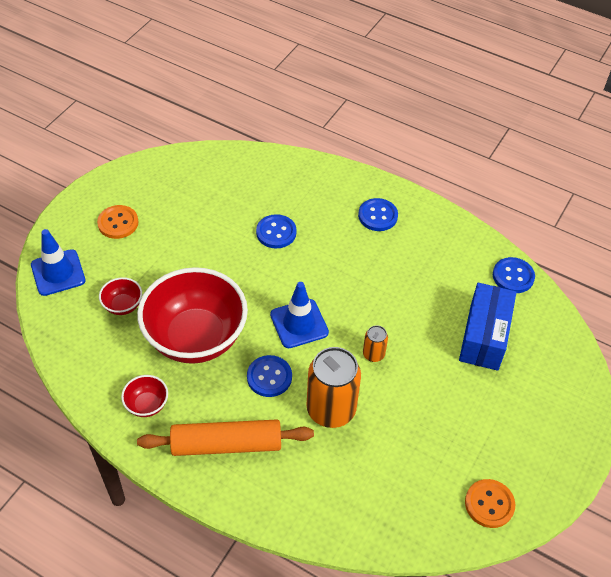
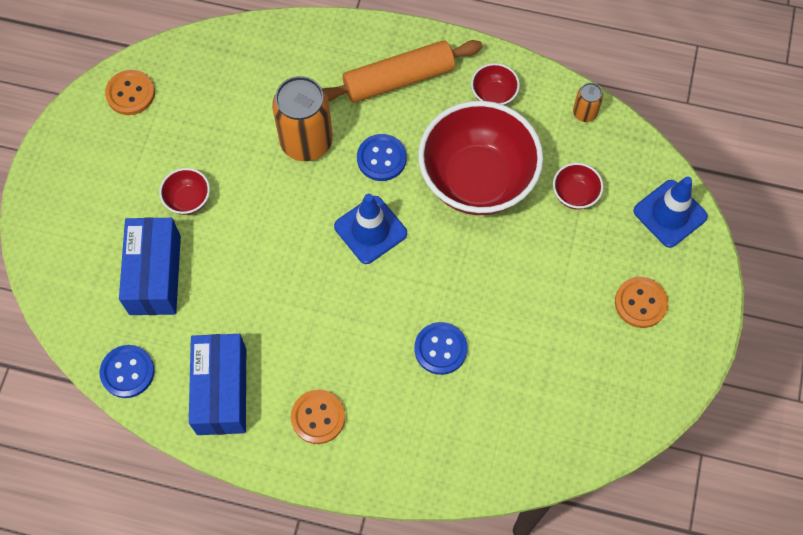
camera: 165 degrees right, 15 degrees up
blue button [358,198,398,231] -> orange button [291,390,345,444]
orange can [363,325,388,362] -> orange can moved to [573,83,603,122]
none -> red bowl [159,168,210,215]
none -> blue box [189,334,246,435]

